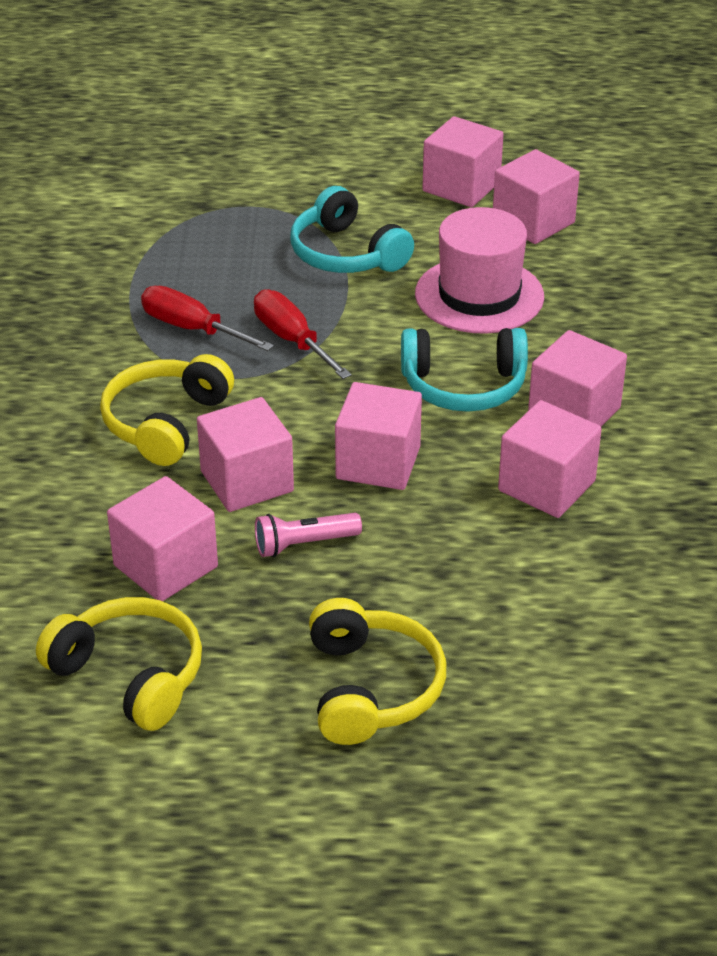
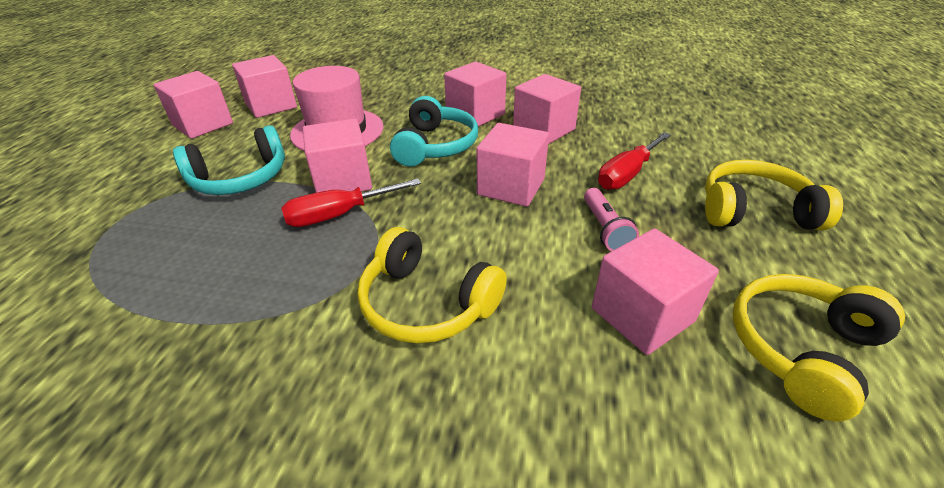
camera: 80 degrees left, 0 degrees up
red screwdriver [141,286,274,351] -> red screwdriver moved to [598,132,671,190]
pink cube [197,397,294,512] -> pink cube moved to [303,118,372,193]

